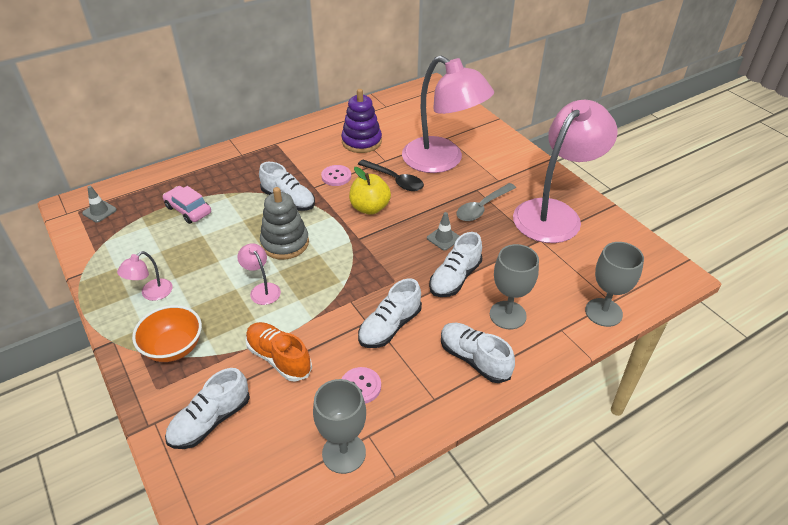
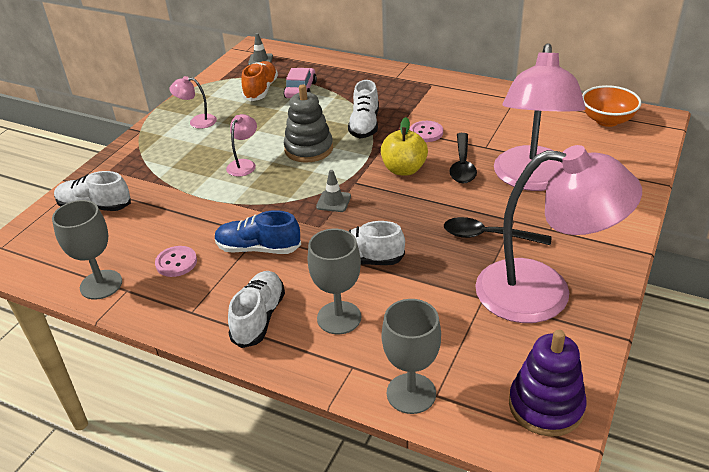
camera: 60 degrees right, 5 degrees down
orange bowl [132,305,202,362] -> orange bowl moved to [582,85,642,127]
orange shoe [245,322,312,382] -> orange shoe moved to [241,61,278,101]
purple stacking toy [341,89,382,153] -> purple stacking toy moved to [509,330,587,437]
white shoe [358,278,422,348] -> blue shoe [215,210,301,254]
grey traffic cone [427,212,460,251] -> grey traffic cone moved to [316,170,351,212]
grey spoon [456,183,516,221] -> black spoon [444,217,551,245]

